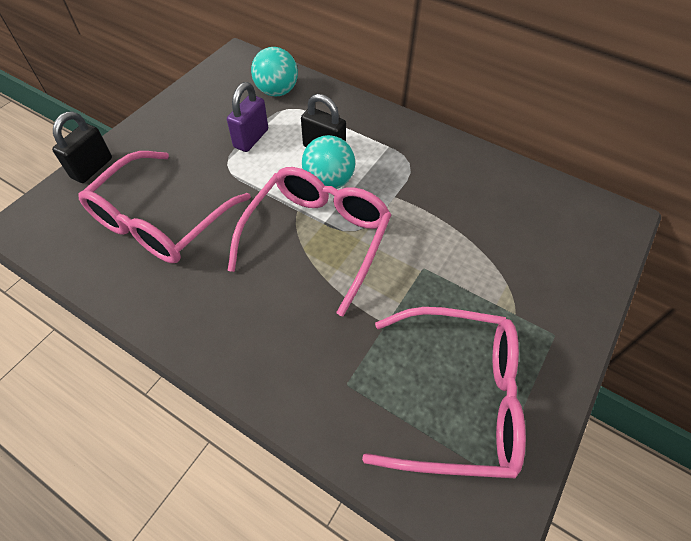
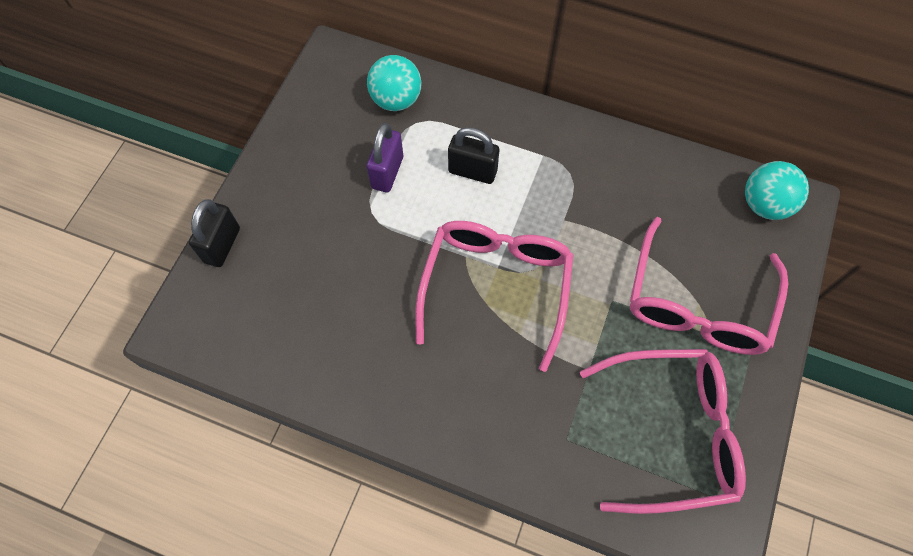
camera: 10 degrees left, 10 degrees up
pink glasses [78,151,251,263] -> pink glasses moved to [630,217,788,355]
turquoise ball [302,135,355,189] -> turquoise ball moved to [745,161,809,220]

